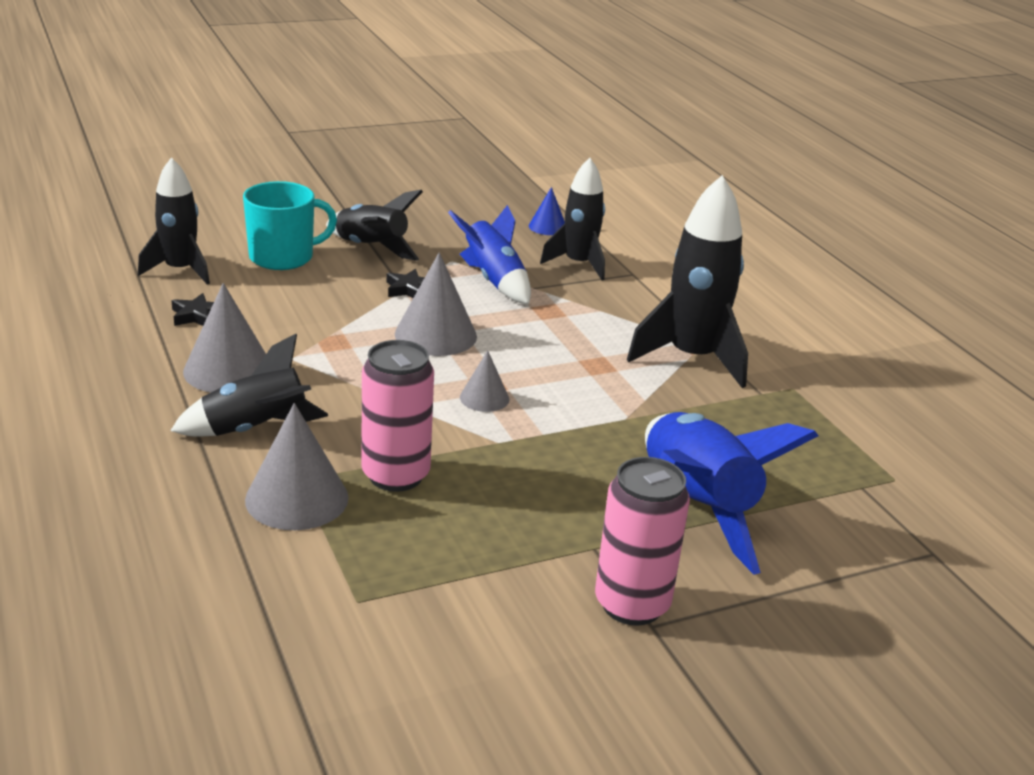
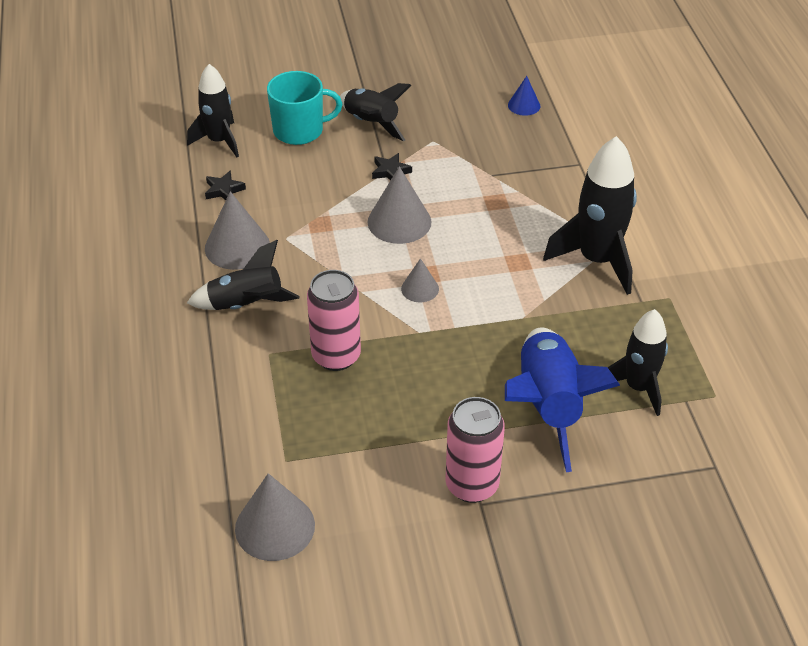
camera: 15 degrees right, 15 degrees up
grey cone [245,403,349,530] -> grey cone moved to [235,473,315,561]
blue rocket [448,205,531,304] -> none
black rocket [540,158,605,280] -> black rocket moved to [608,309,668,416]

